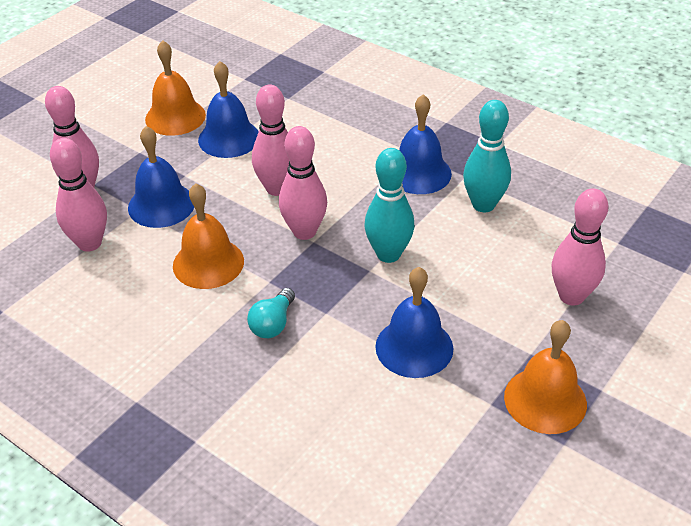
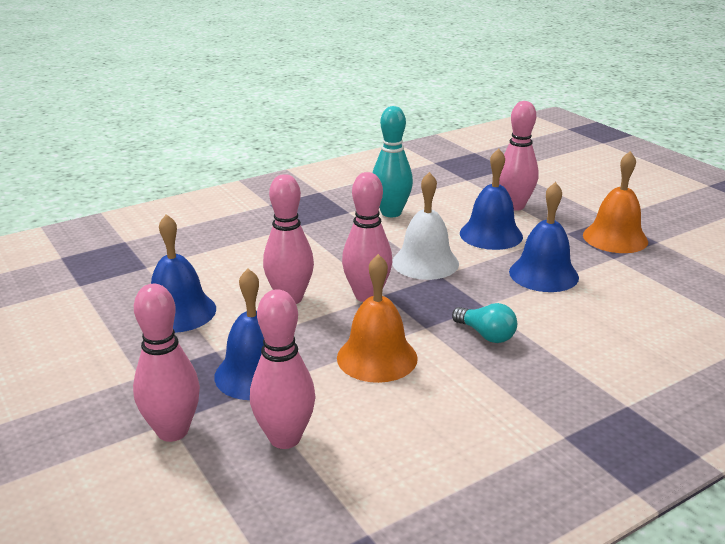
camera: 70 degrees left, 15 degrees down
orange bell [145,40,206,136] -> none
turquoise bowling pin [365,148,415,263] -> white bell [392,172,459,280]
blue bell [399,94,452,194] -> blue bell moved to [460,148,523,250]

